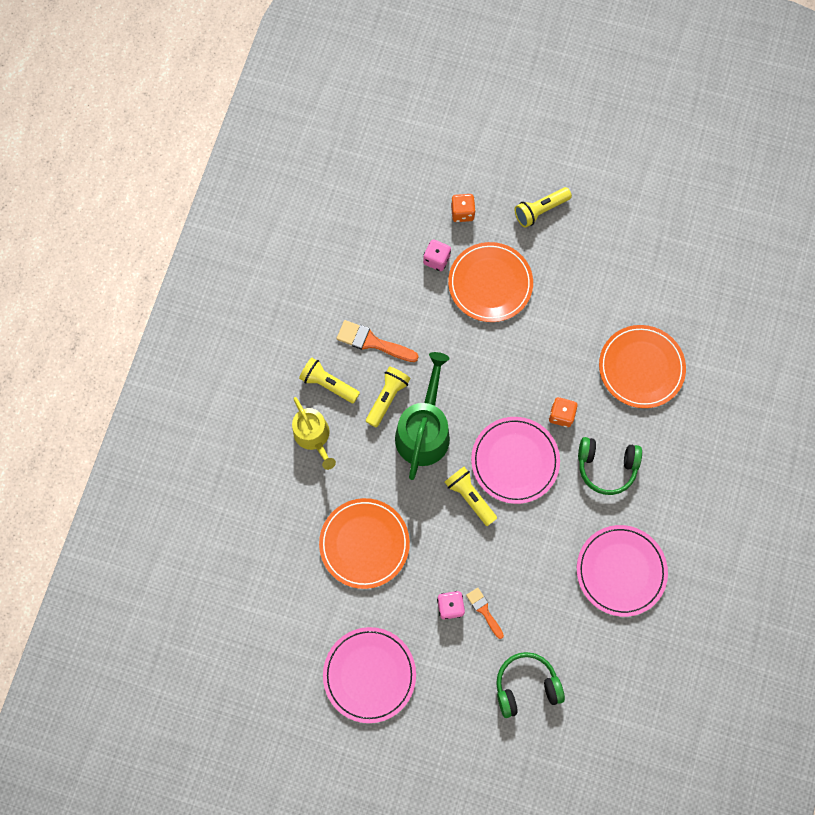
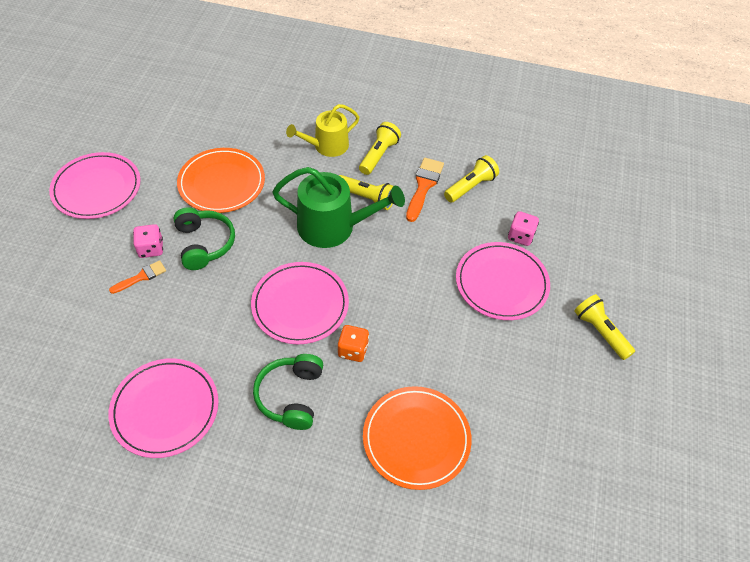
camera: 85 degrees right, 20 degrees down
yellow flashlight [445,467,497,526] -> yellow flashlight moved to [444,155,499,203]
orange plate [448,242,533,322] -> pink plate [456,242,550,320]
orange dice [451,194,476,222] -> none
green headphones [496,652,565,718] -> green headphones moved to [174,207,235,270]

